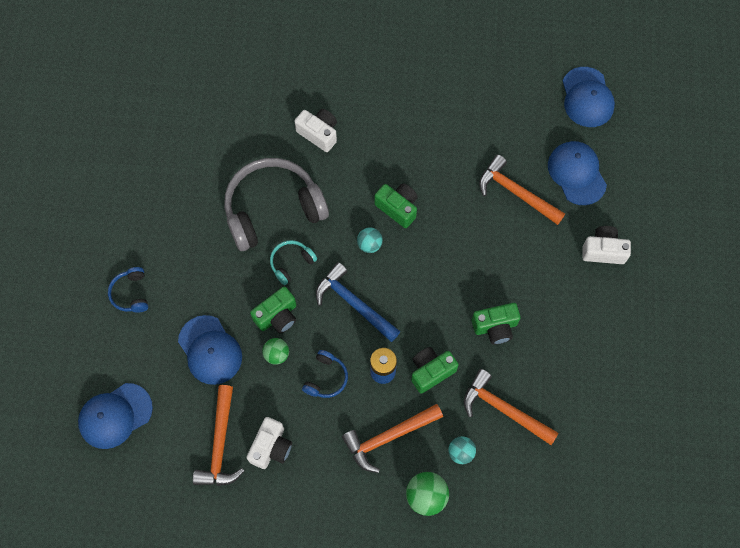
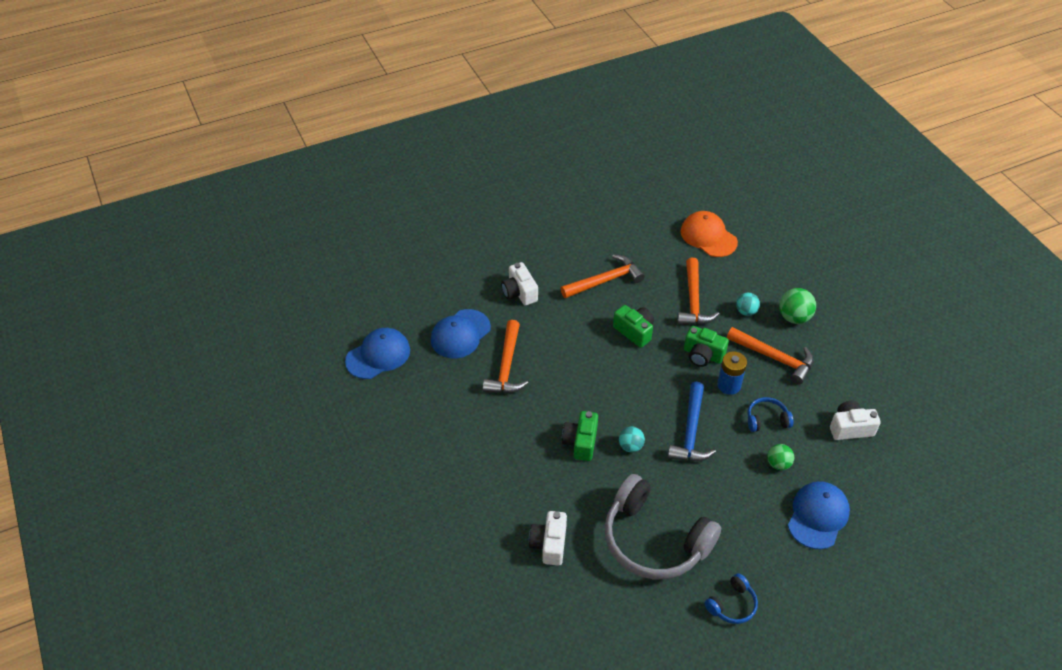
camera: 120 degrees left, 20 degrees down
blue cap [78,383,153,449] -> none
blue headphones [108,267,148,312] -> blue headphones moved to [704,573,758,624]
orange hammer [193,385,244,486] -> orange hammer moved to [560,255,645,298]
green camera [250,287,296,334] -> none
turquoise headphones [270,240,317,285] -> none
none -> orange cap [680,211,738,257]

